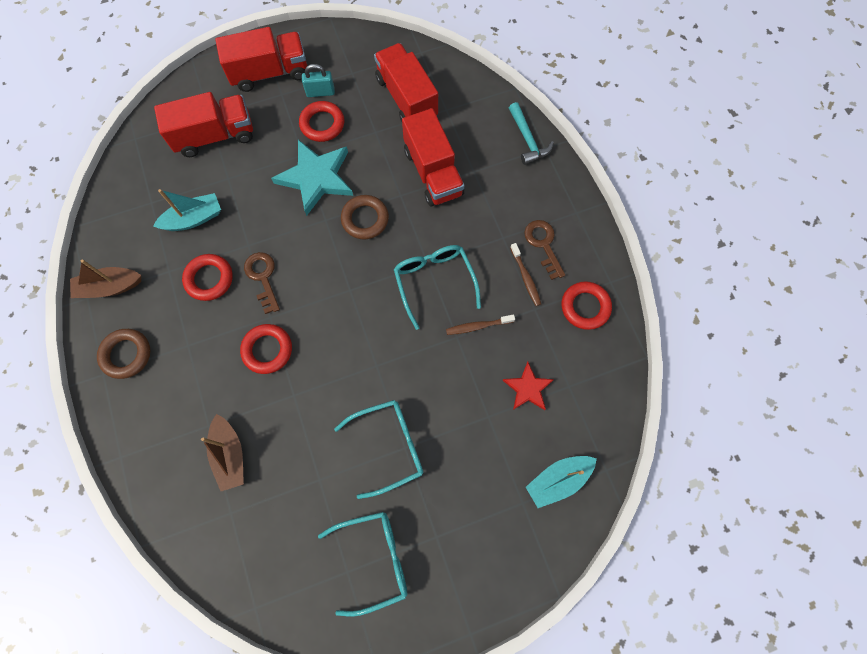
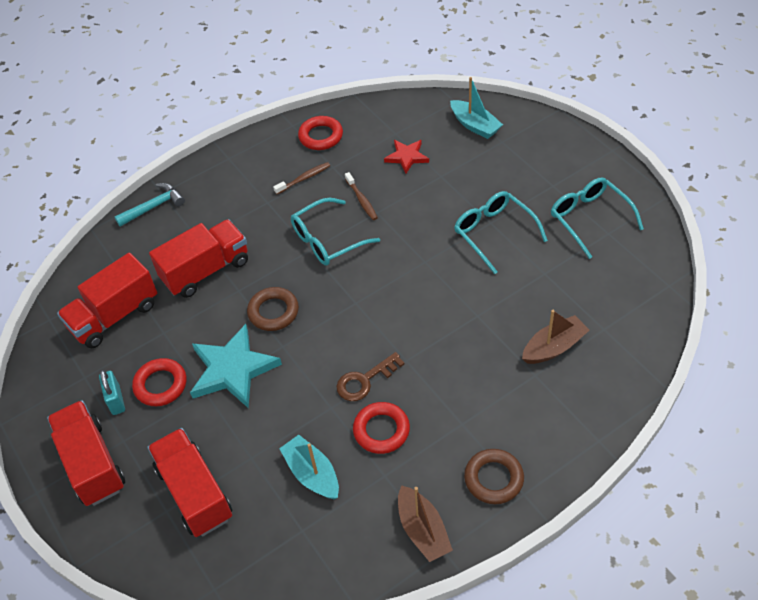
camera: 100 degrees left, 20 degrees down
red ring [240,324,292,374] -> none
brown key [524,220,565,280] -> none

